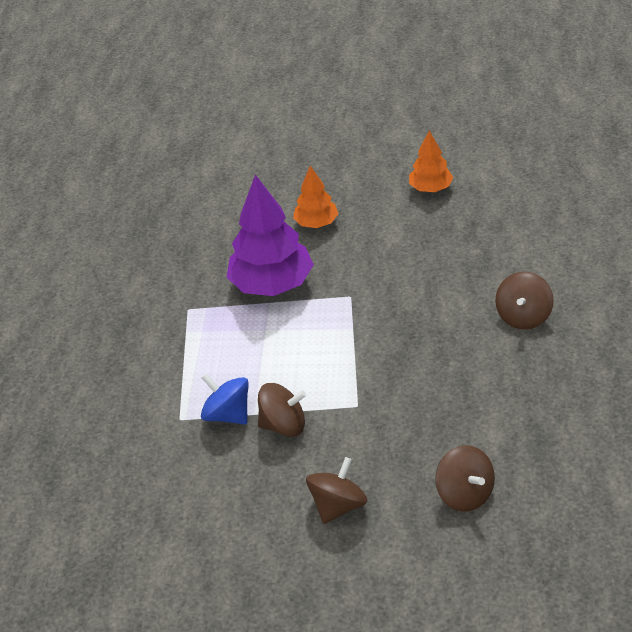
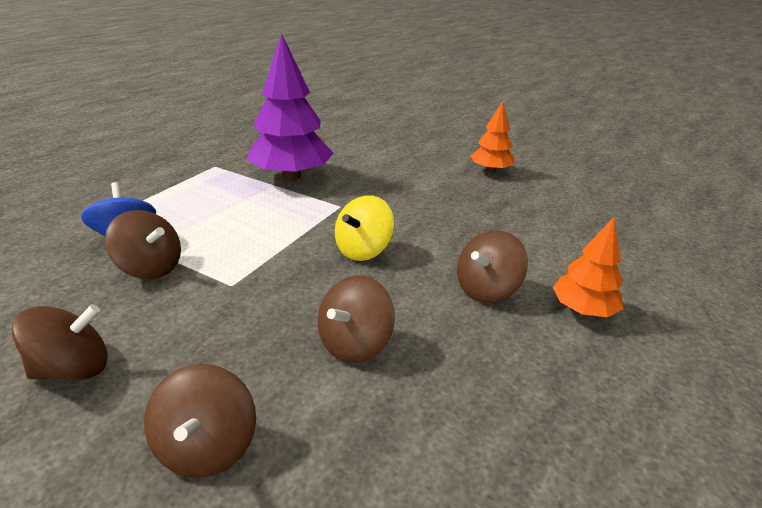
camera: 25 degrees right, 10 degrees down
orange tree [293,166,339,228] -> orange tree moved to [553,218,623,317]
none -> brown spinning top [318,275,395,363]
none -> yellow spinning top [335,195,394,261]

